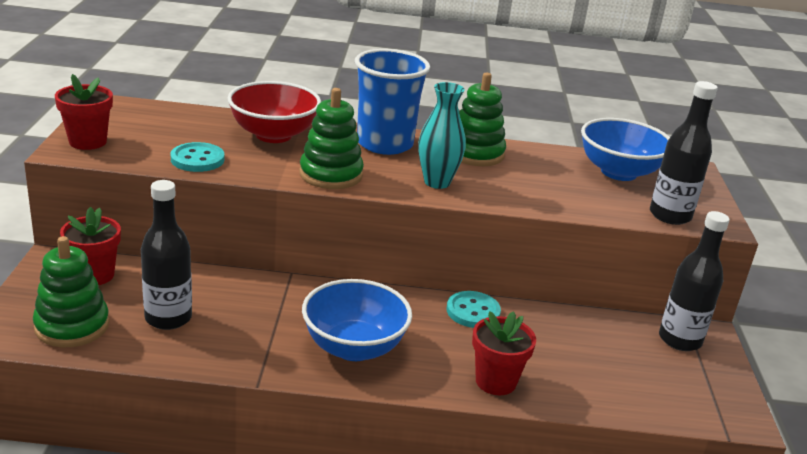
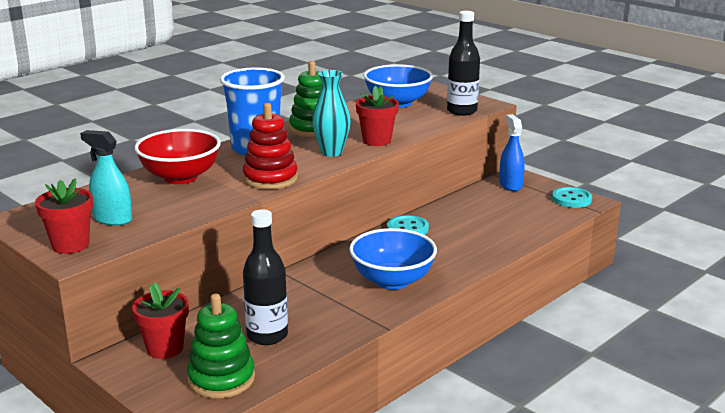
camera: 45 degrees left, 5 degrees down
turquoise button [171,142,225,172] -> turquoise button moved to [552,187,592,208]
green stacking toy [300,88,364,189] -> red stacking toy [243,103,298,189]
red flower pot [472,311,536,395] -> red flower pot moved to [356,86,399,146]
black bottle [659,211,730,351] -> blue spray bottle [499,114,525,191]
none -> turquoise spray bottle [80,130,132,226]

